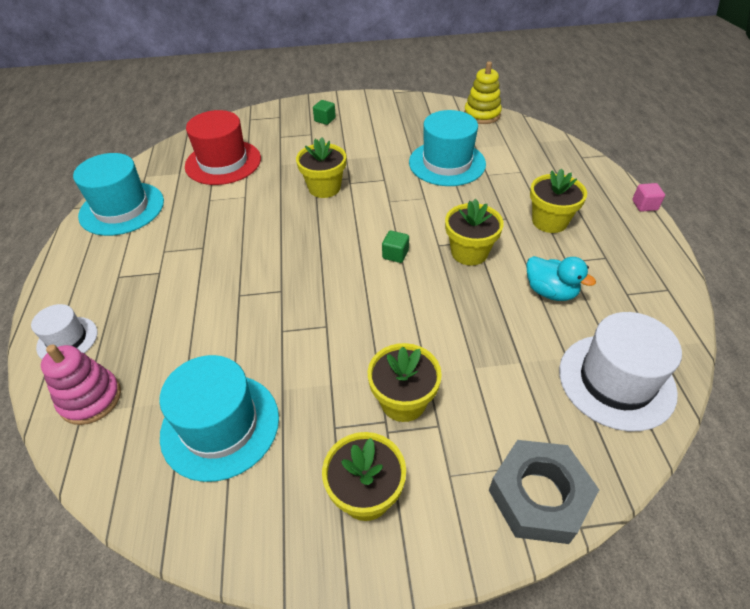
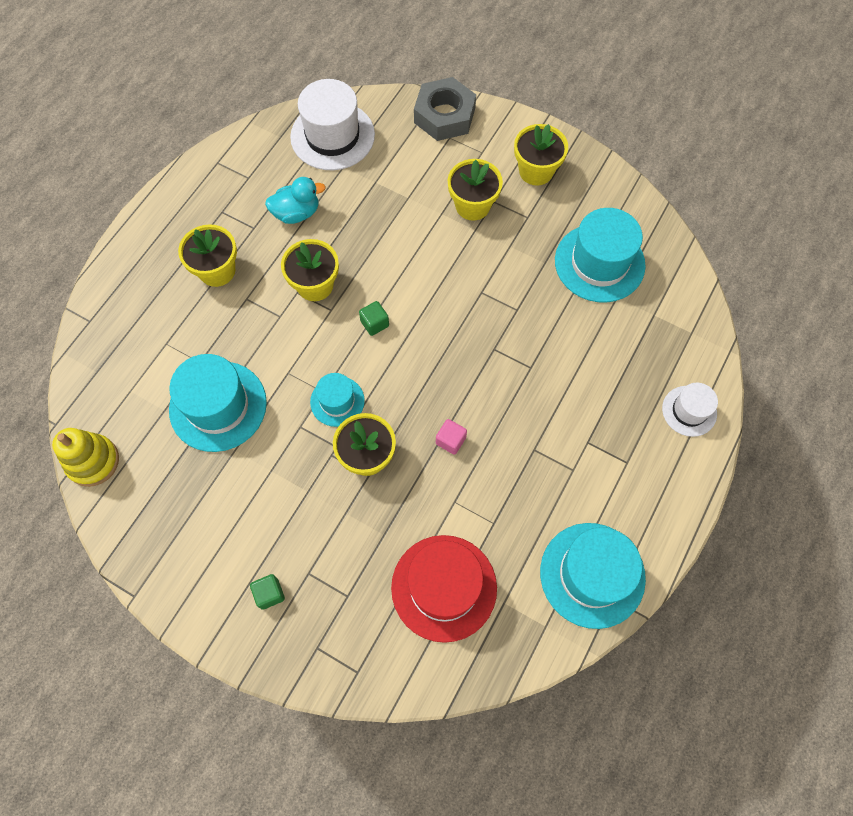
camera: 145 degrees left, 20 degrees up
pink stacking toy [41,345,121,425] -> none
turquoise duck [526,256,596,301] -> turquoise duck turned 90 degrees clockwise [265,177,326,224]
pink cube [632,183,665,212] -> pink cube moved to [436,419,467,455]
none -> turquoise hat [310,373,365,427]

